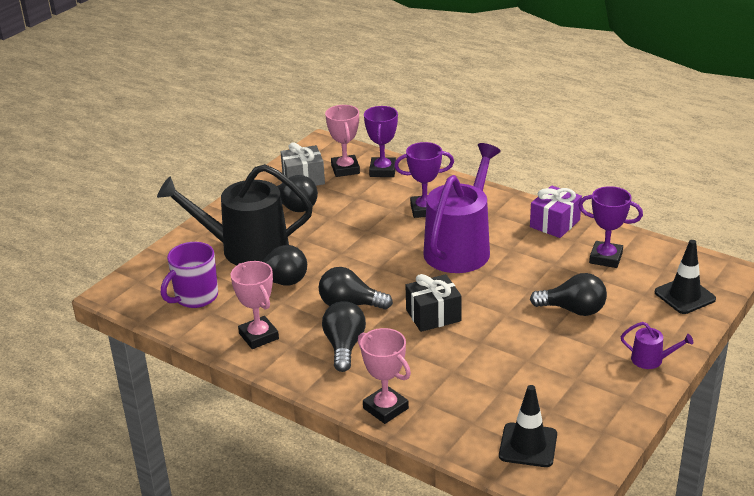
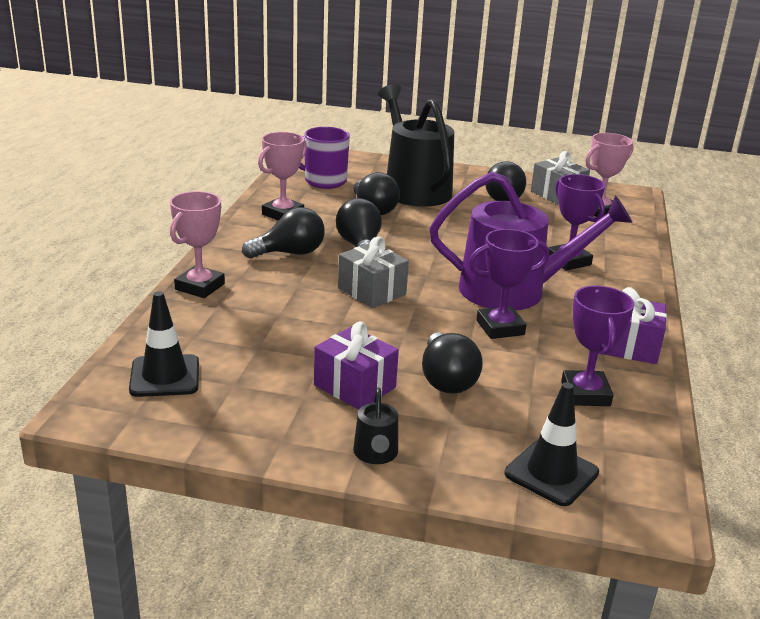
camera: 65 degrees right, 5 degrees down
purple trophy [364,106,398,177] -> purple trophy moved to [469,229,549,339]
black gift [406,274,462,332] -> grey gift [338,236,409,308]
purple watering can [621,322,693,369] -> black watering can [353,387,398,464]
none -> purple gift [314,322,399,410]

